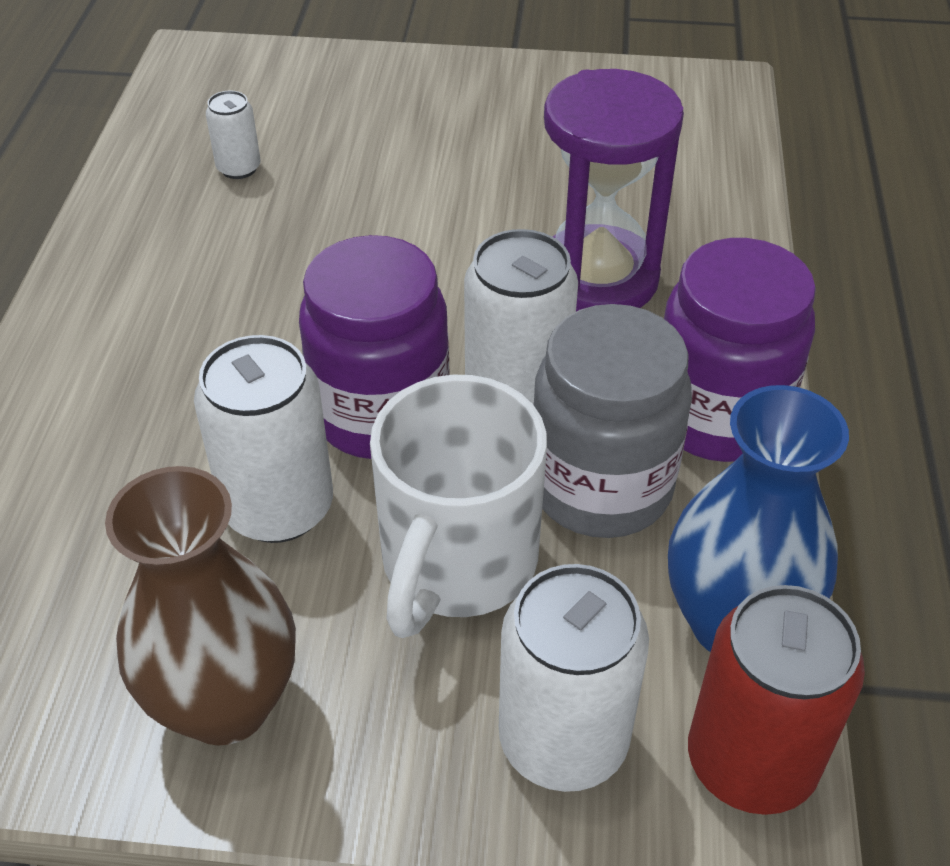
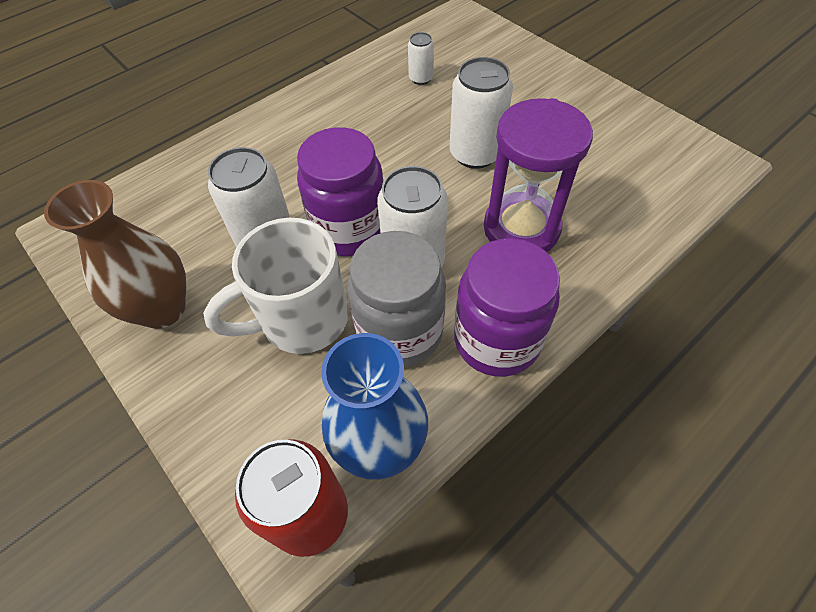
camera: 45 degrees right, 10 degrees up
white can [499,564,649,792] -> white can moved to [450,57,513,169]

